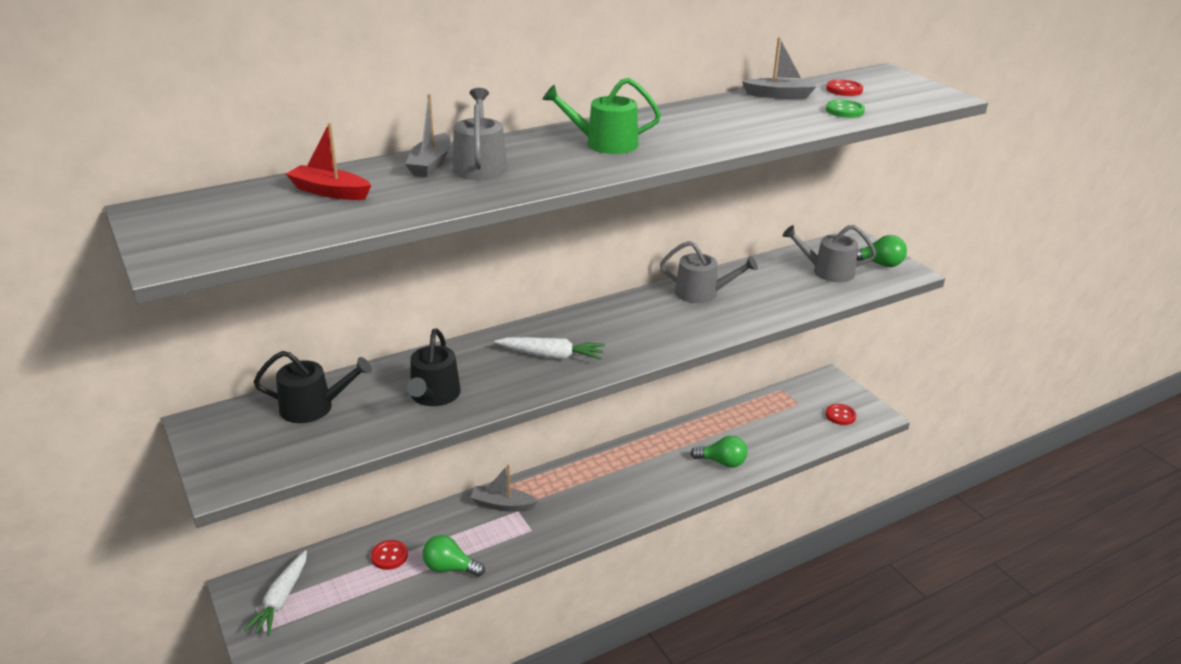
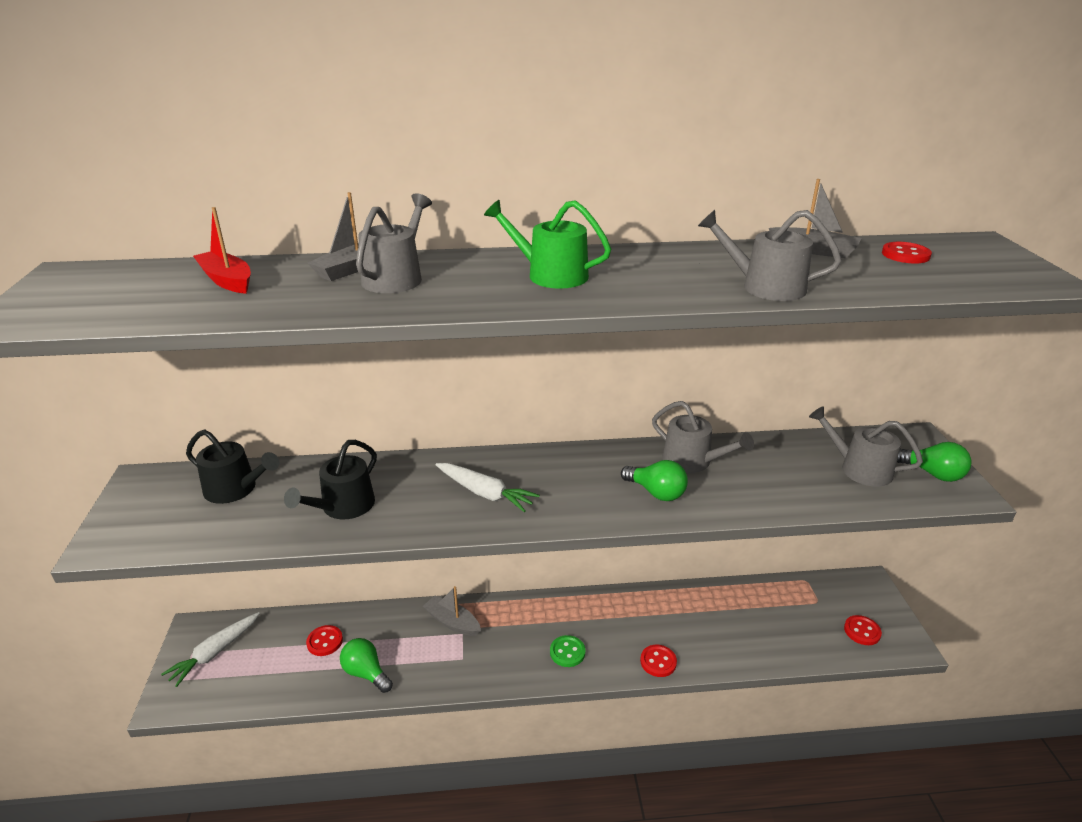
camera: 25 degrees right, 0 degrees up
green light bulb [690,436,747,468] -> green light bulb moved to [621,460,688,501]
green button [826,100,865,118] -> green button moved to [550,635,585,667]
none -> red button [640,645,677,677]
none -> grey watering can [698,210,842,301]

